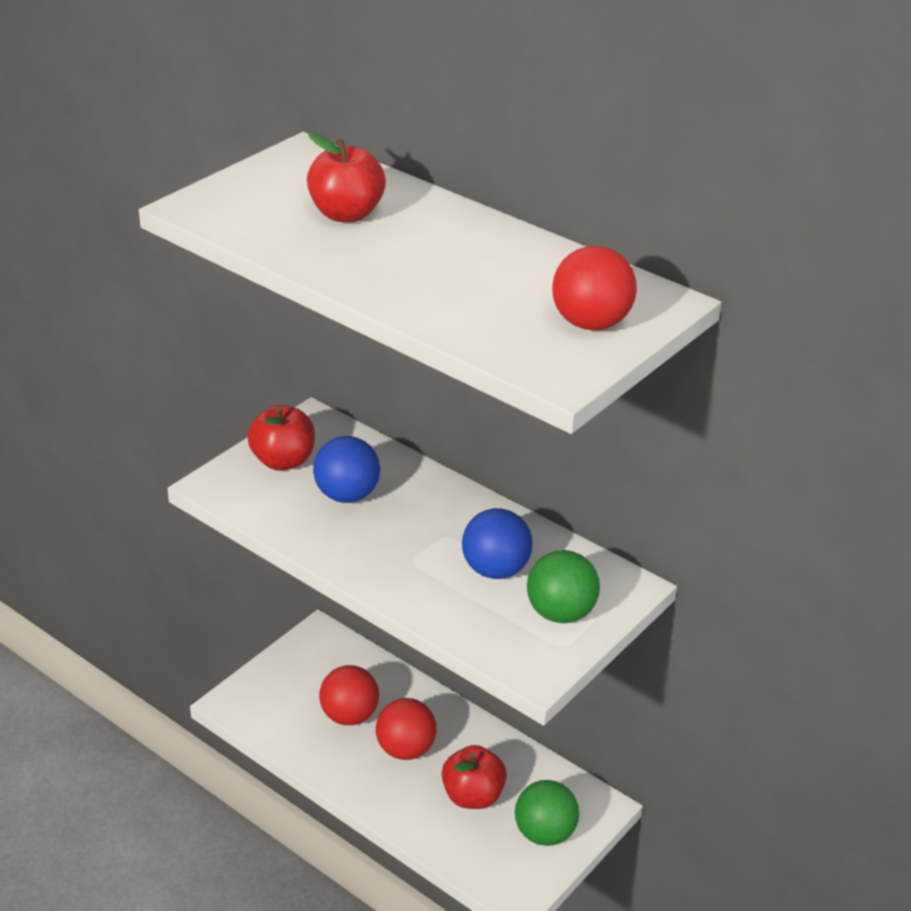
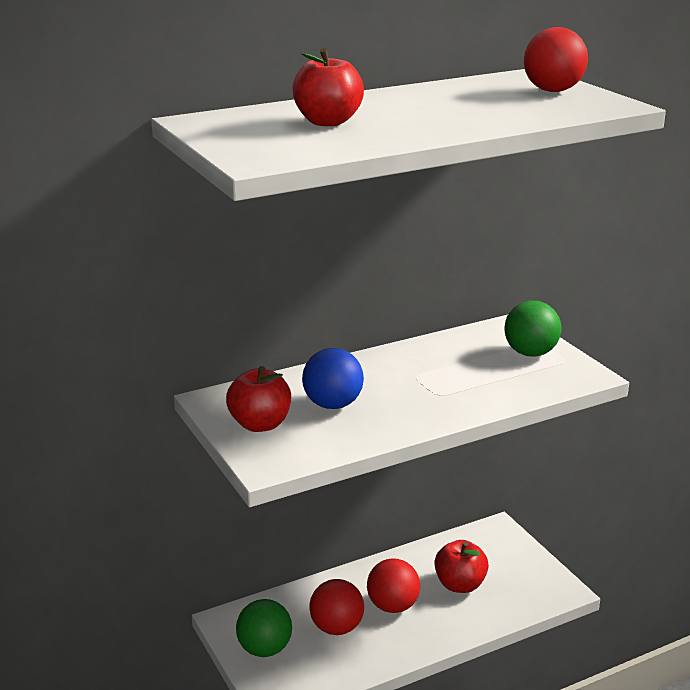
camera: 65 degrees left, 10 degrees down
blue ball [462,508,533,579] -> none
green ball [515,780,579,846] -> green ball moved to [236,599,292,657]

